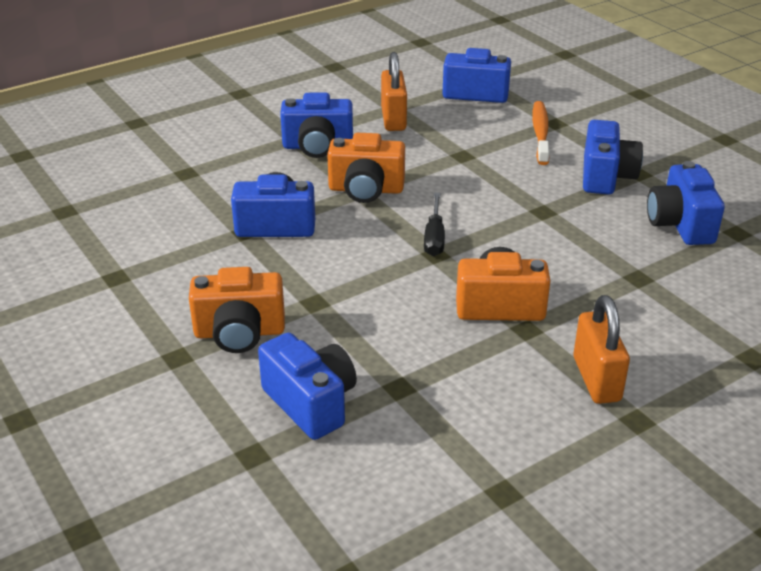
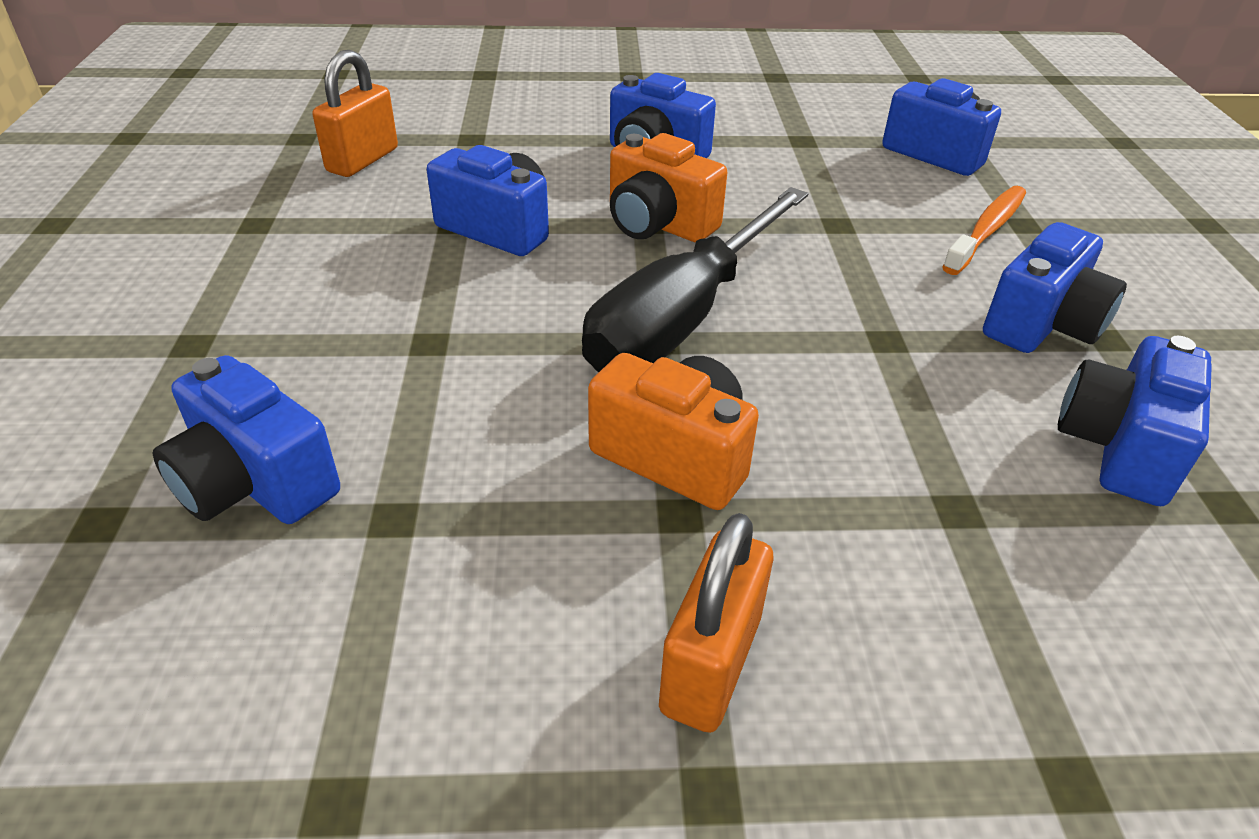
camera: 30 degrees right, 5 degrees up
orange camera [189,267,285,353] -> none
blue camera [258,333,357,440] -> blue camera turned 135 degrees clockwise [152,355,340,524]
orange padlock [381,52,407,131] -> orange padlock moved to [313,50,398,177]
black screwdriver [424,193,445,256] -> black screwdriver [582,187,809,373], size x2.23

